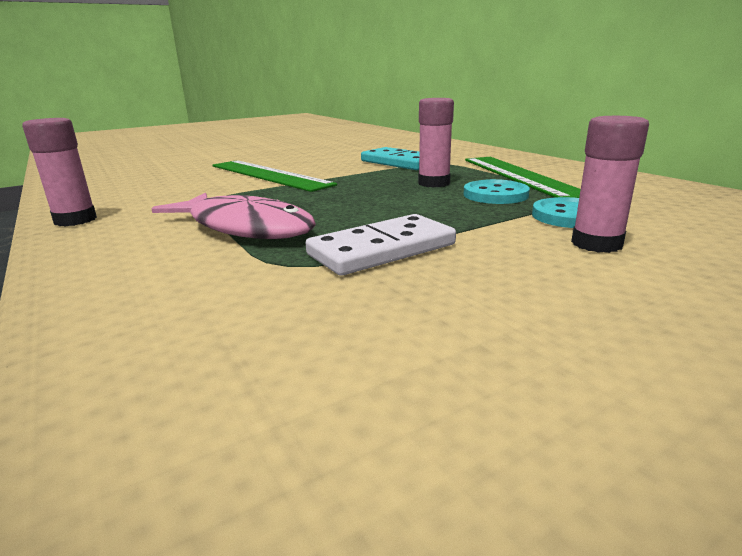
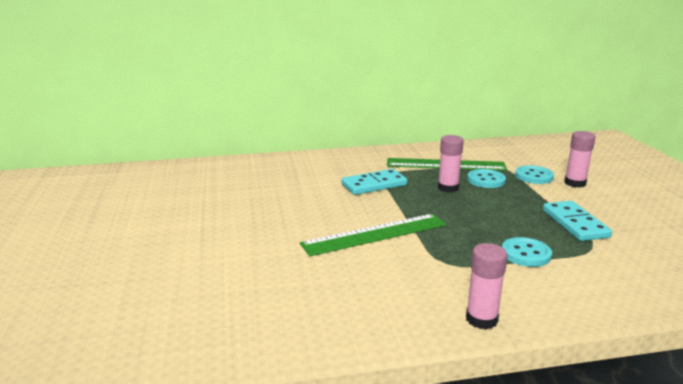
camera: 70 degrees left, 0 degrees up
pink fish [152,193,316,239] -> turquoise button [502,237,552,267]
white domino [306,214,456,275] -> turquoise domino [543,201,612,241]

